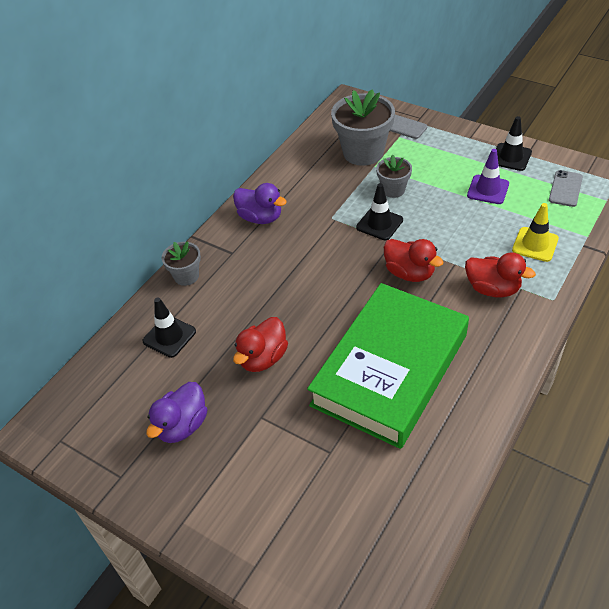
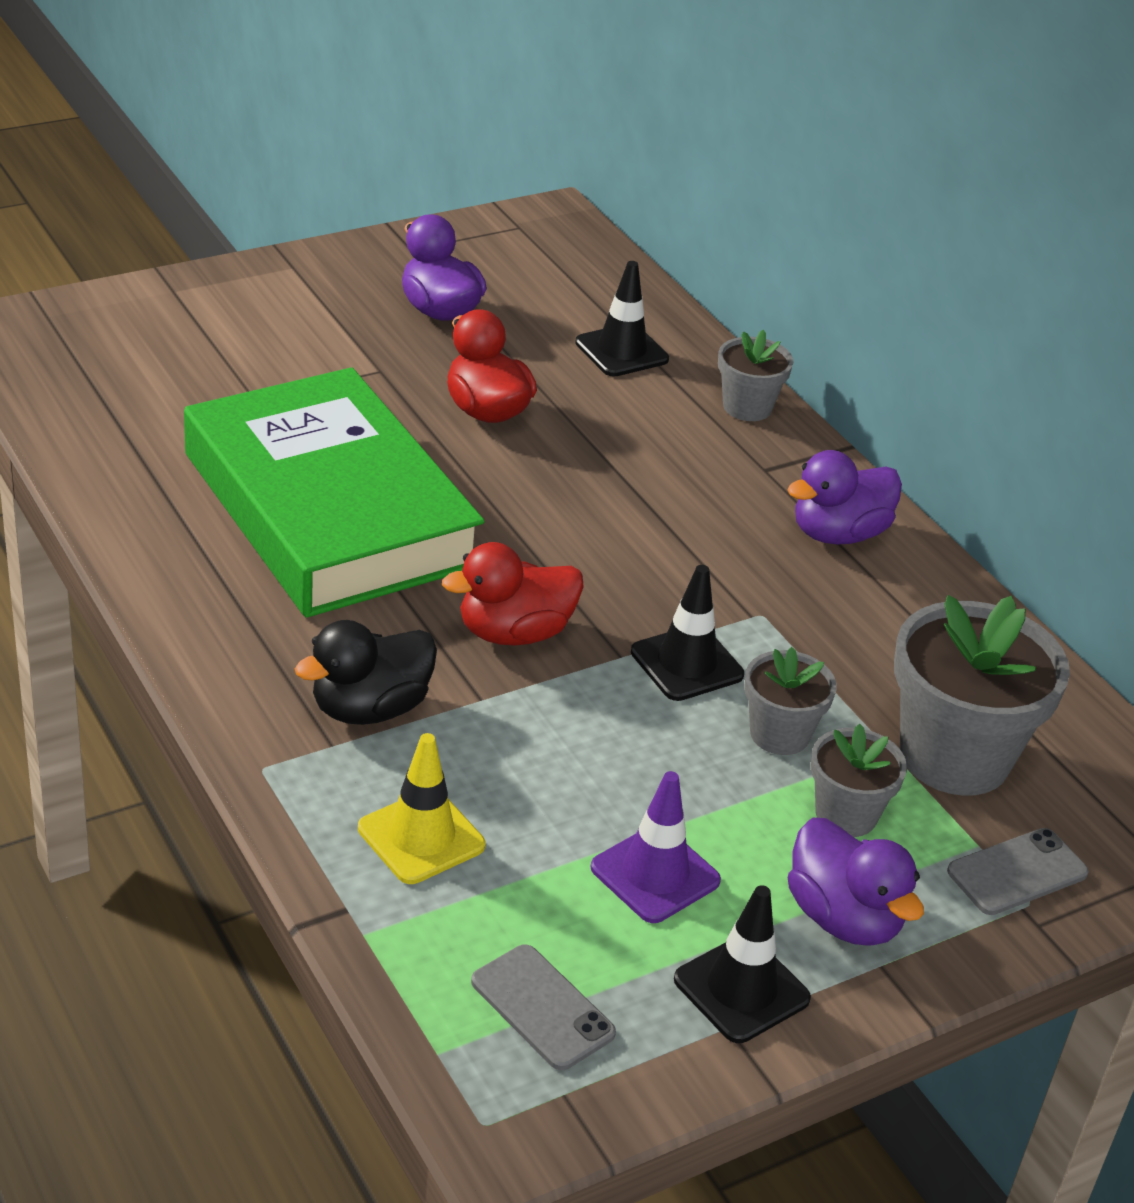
camera: 110 degrees right, 10 degrees down
red duck [465,252,536,298] -> black duck [295,620,437,725]
none -> purple duck [788,818,924,946]
none -> grey flower pot [811,723,907,837]

